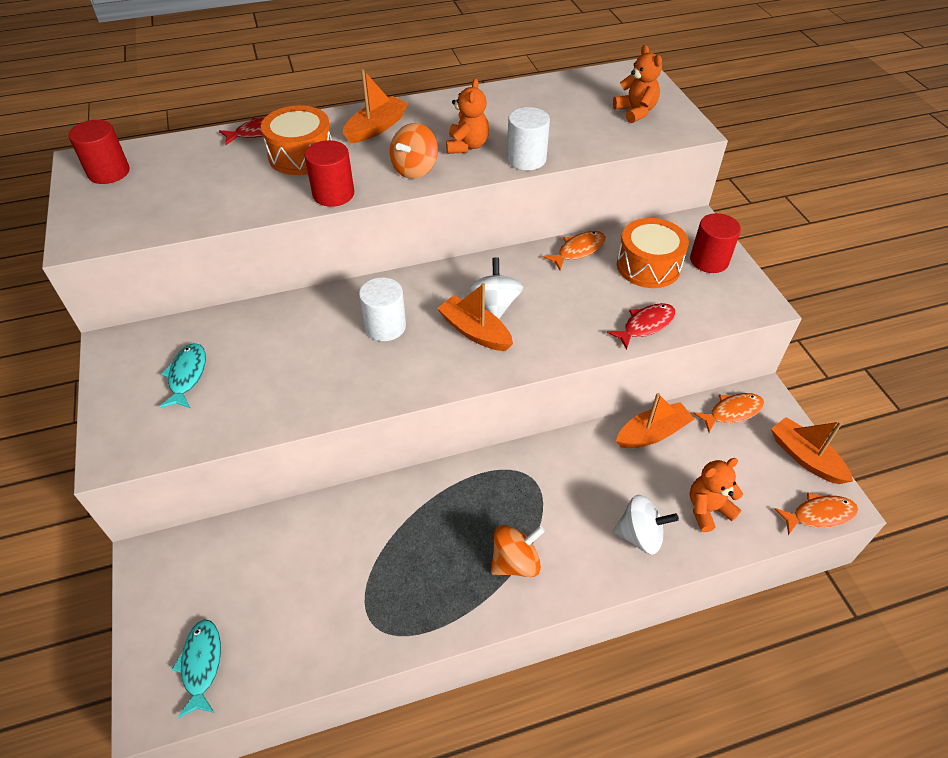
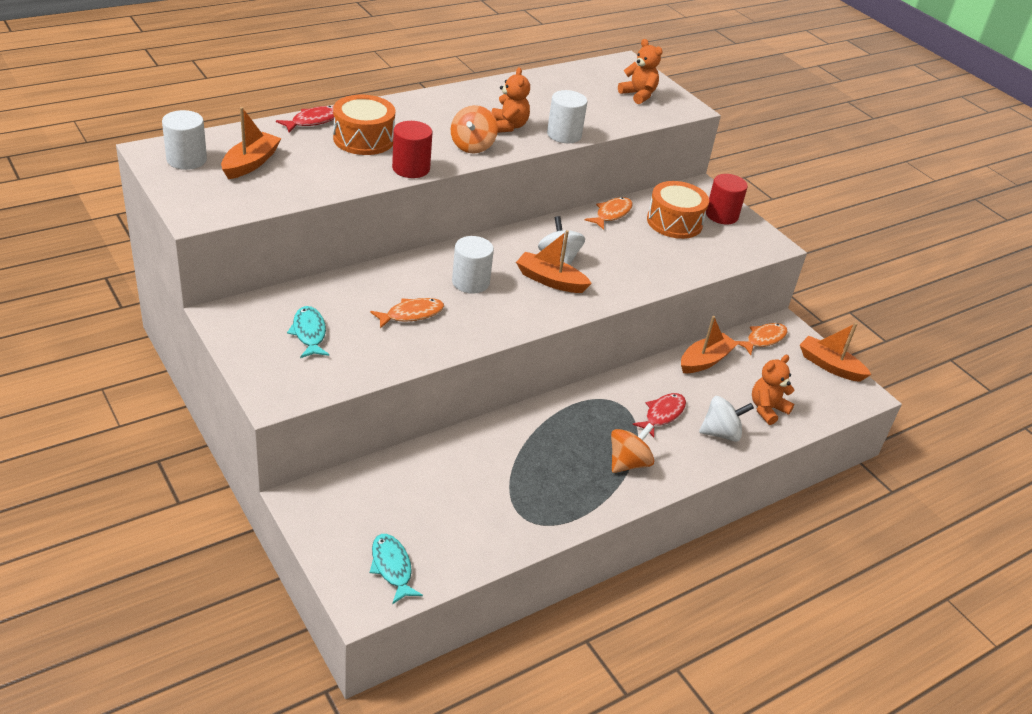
camera: 20 degrees left, 10 degrees down
red cylinder [68,120,130,184] -> white cylinder [162,110,207,170]
orange boat [343,69,408,143] -> orange boat moved to [221,107,281,179]
red fish [607,303,676,350] -> red fish moved to [632,393,686,438]
orange fish [774,492,858,535] -> orange fish moved to [370,298,444,329]

